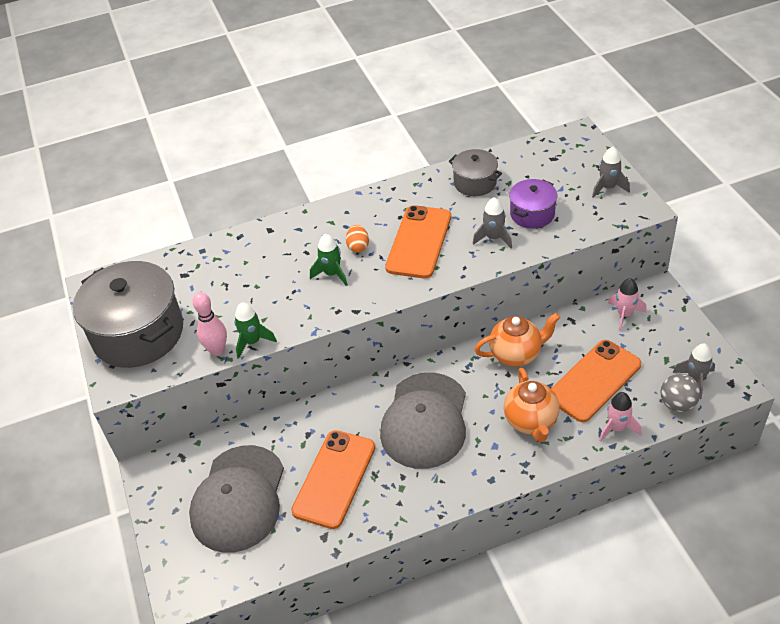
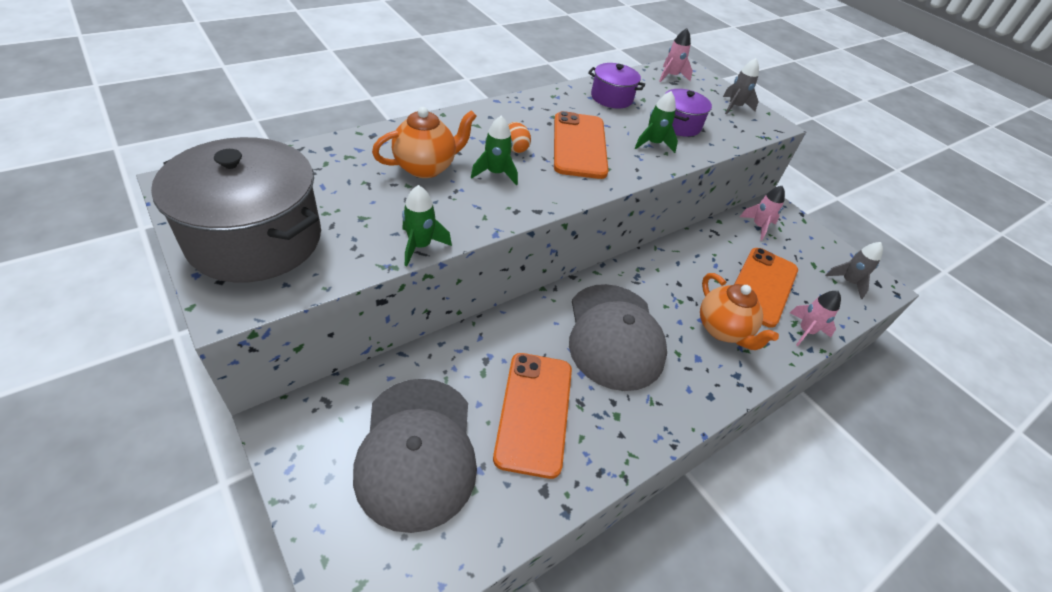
camera: 25 degrees left, 0 degrees up
pink bowling pin [193,292,227,356] -> none
grey pot [449,149,502,196] -> purple pot [588,63,645,109]
grey rocket [473,197,512,248] -> green rocket [635,91,678,153]
orange teapot [474,313,560,366] -> orange teapot moved to [372,107,477,178]
grey ball [661,374,700,412] -> none
none -> pink rocket [659,28,693,82]

